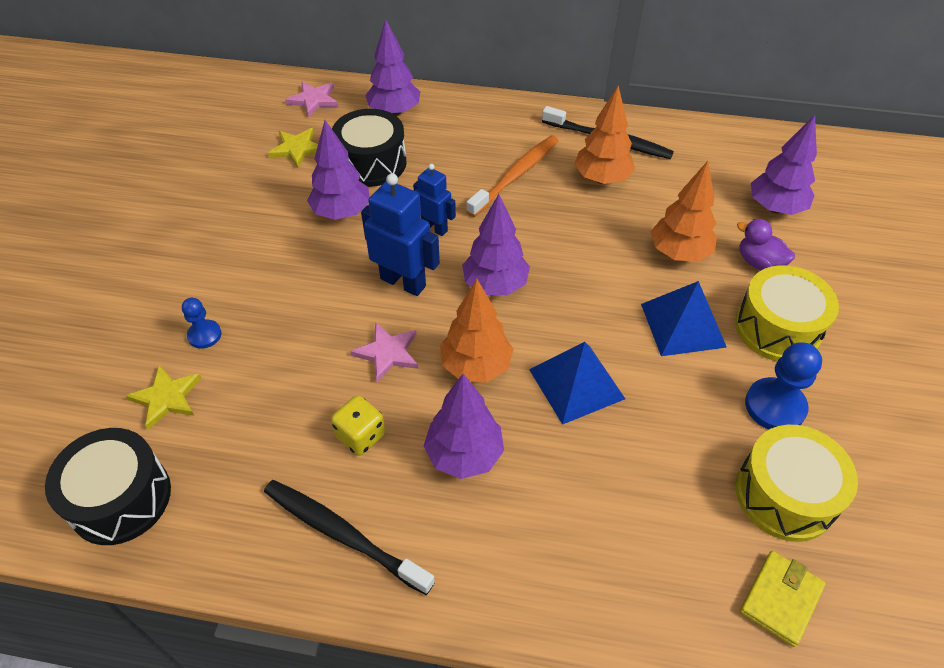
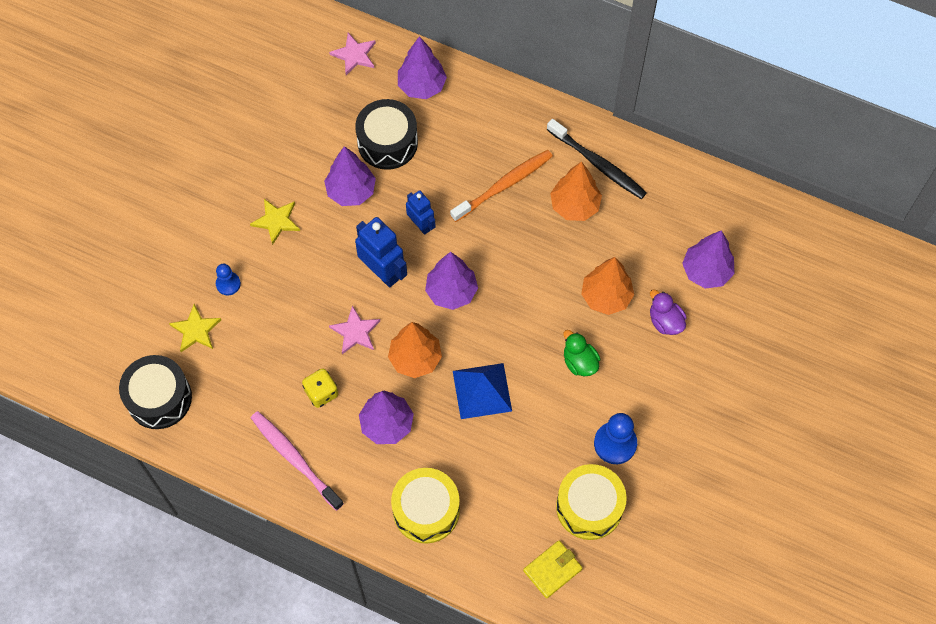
camera: 15 degrees right, 15 degrees up
black toothbrush [264,480,435,595] -> pink toothbrush [251,411,344,511]
yellow star [268,128,318,168] -> yellow star moved to [250,199,300,245]
blue pyramid [641,281,727,356] -> green duck [564,330,600,376]
yellow drum [735,265,839,361] -> yellow drum moved to [391,468,460,544]

